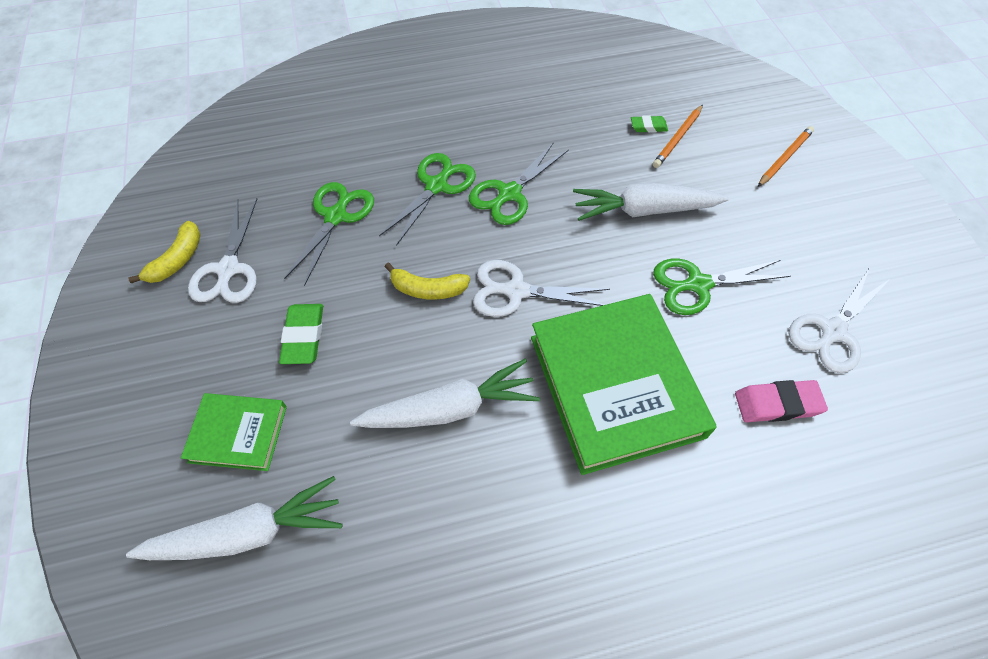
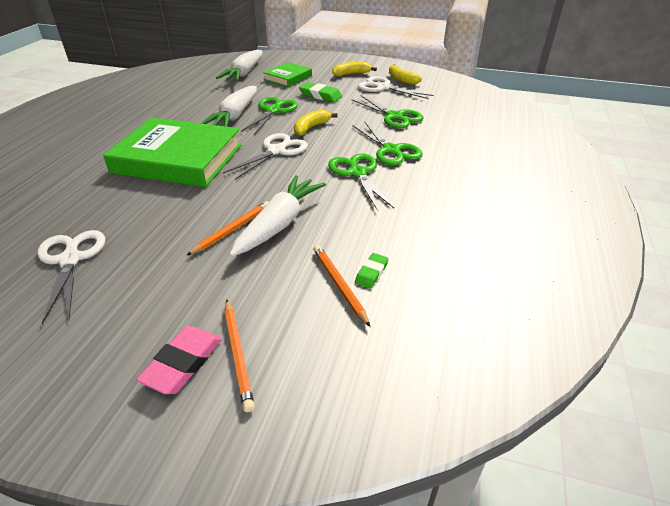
camera: 120 degrees right, 20 degrees down
green scissors [653,259,790,315] -> green scissors moved to [241,97,298,135]
pink eraser [735,380,828,422] -> pink eraser moved to [136,326,222,394]
none -> orange pencil [187,201,269,255]
none -> yellow banana [332,62,377,76]

